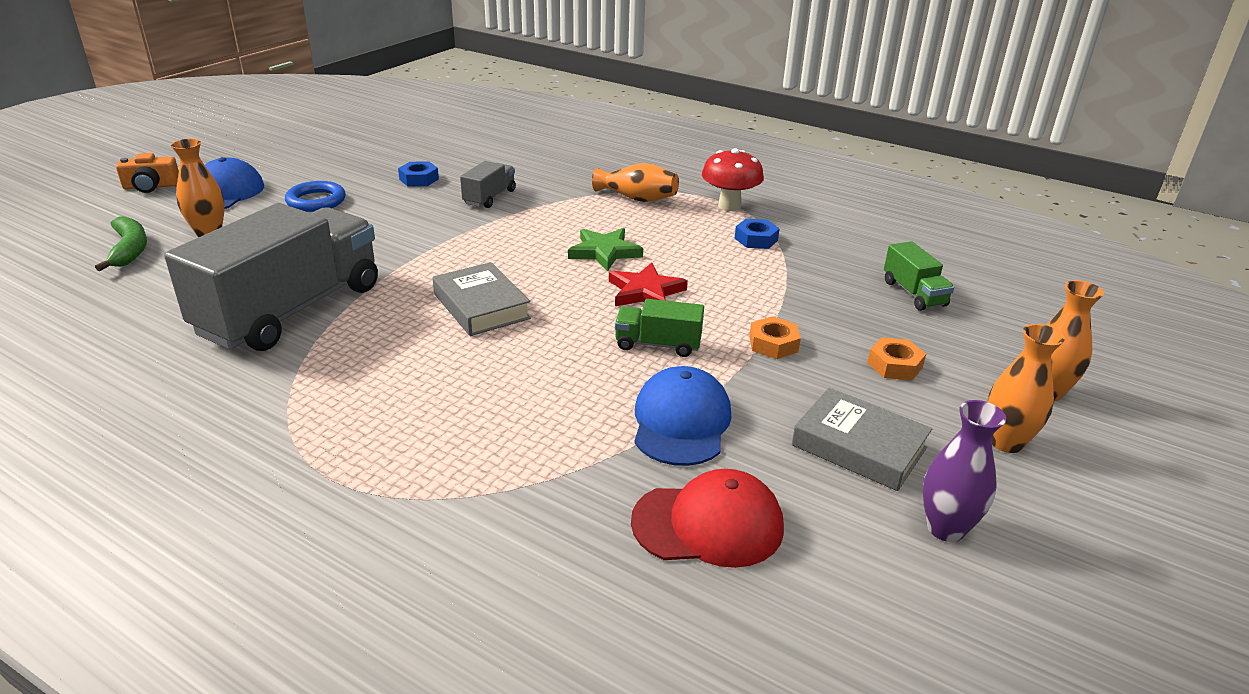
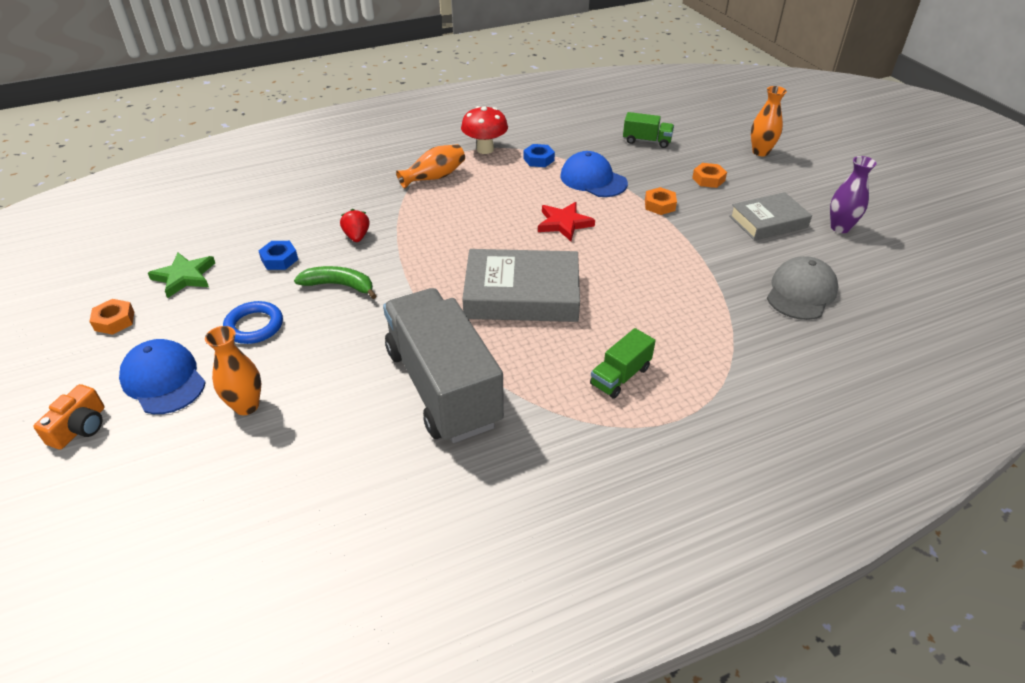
camera: 55 degrees left, 10 degrees up
green banana [95,216,147,271] -> green banana moved to [294,266,376,299]
grey book [433,262,531,336] -> grey book [462,249,580,322], size x1.57
grey truck [460,161,516,208] -> red strawberry [340,209,370,242]
green star [568,228,643,271] -> green star moved to [148,252,215,298]
green truck [615,299,704,357] -> green truck moved to [590,328,656,399]
red cap [631,469,784,568] -> grey cap [767,256,839,320]
blue cap [634,366,731,466] -> blue cap moved to [560,151,628,197]
orange vase [988,324,1065,453] -> none
none -> orange nut [89,299,134,335]

